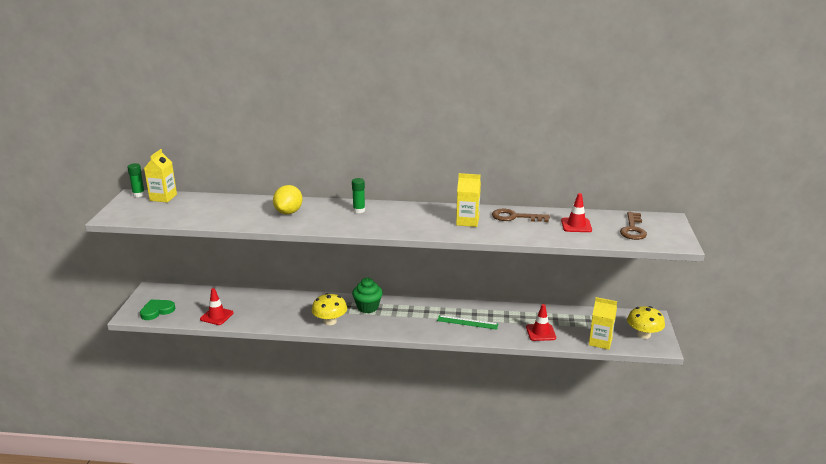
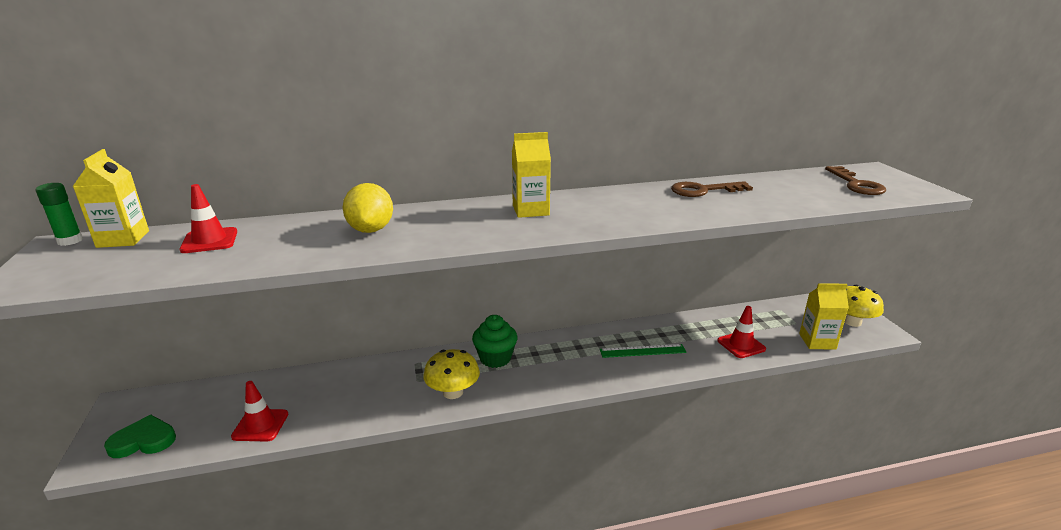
camera: 20 degrees left, 0 degrees up
green heart [140,300,175,320] -> green heart turned 45 degrees clockwise [104,415,176,458]
green glue stick [352,178,365,213] -> none
yellow carton [456,173,481,227] -> yellow carton moved to [512,132,551,218]
red traffic cone [561,193,592,232] -> red traffic cone moved to [180,184,237,253]

